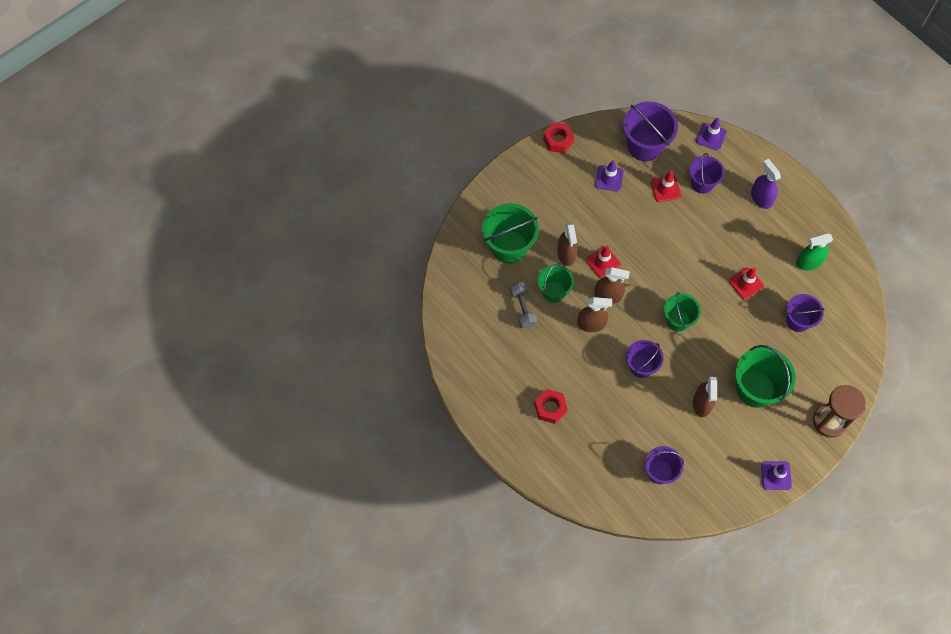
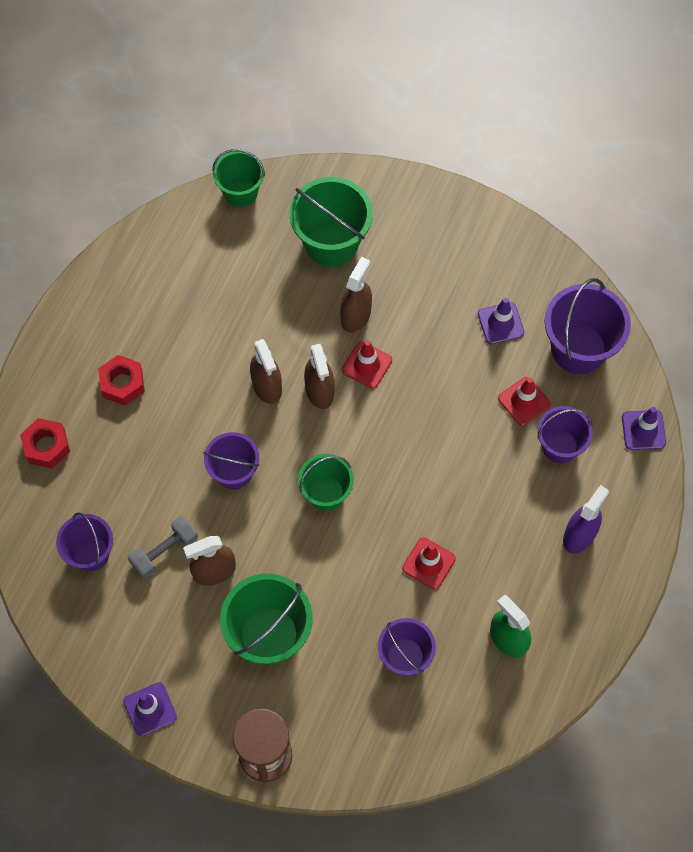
camera: 65 degrees right, 0 degrees up
grey dumbbell [510,282,537,328] -> grey dumbbell moved to [128,516,198,578]
green bucket [538,263,574,303] -> green bucket moved to [212,149,265,207]
red nut [543,122,574,153] -> red nut moved to [20,418,70,469]
brown spray bottle [557,222,578,266] -> brown spray bottle turned 150 degrees clockwise [340,257,372,333]

